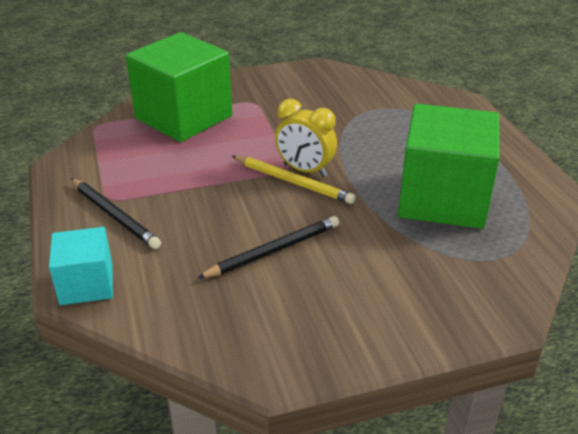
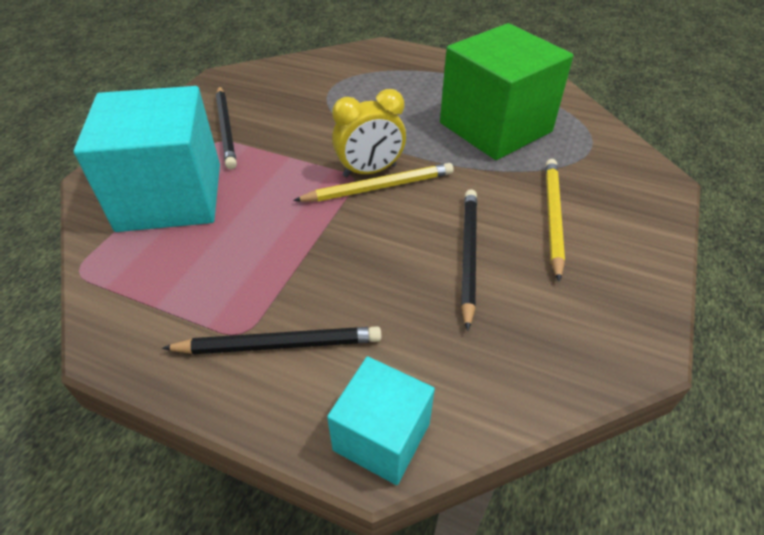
camera: 50 degrees left, 10 degrees up
green cube [126,32,232,142] -> turquoise cube [74,86,220,232]
none -> black pencil [216,86,237,169]
none -> yellow pencil [546,159,565,282]

